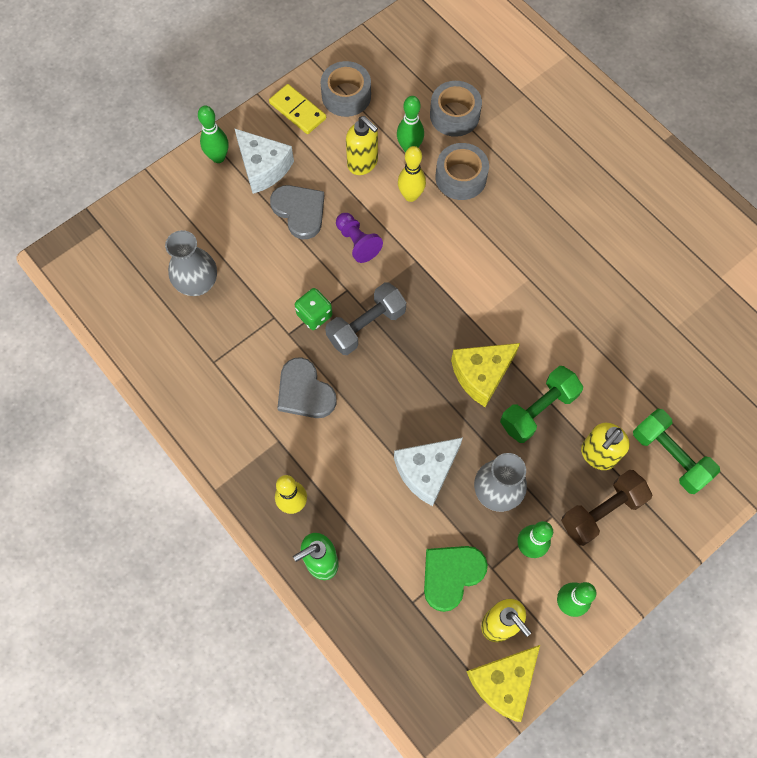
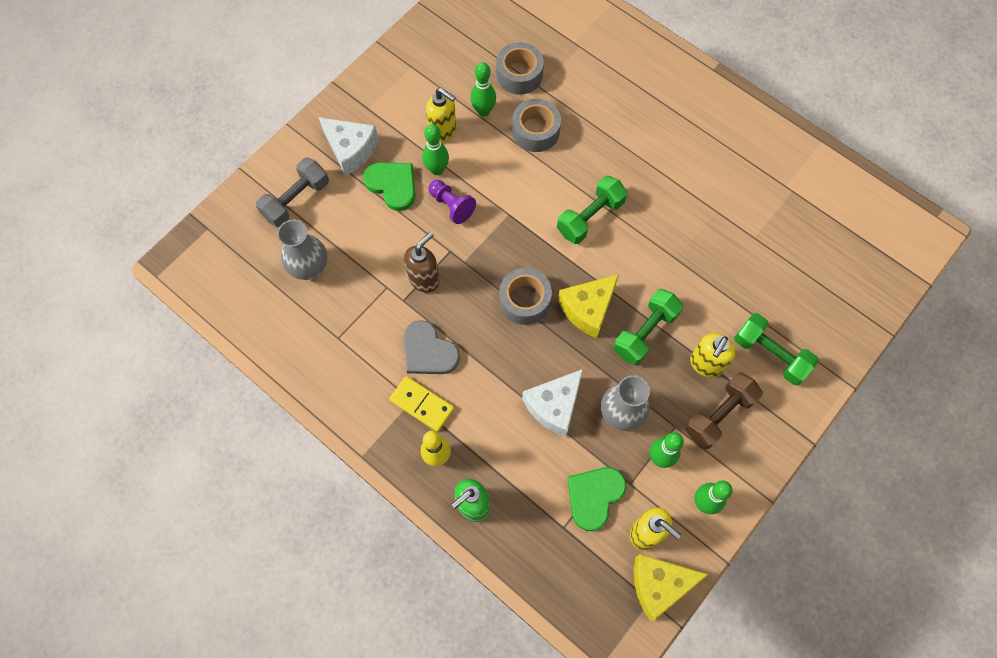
camera: 10 degrees left, 0 degrees up
green bowling pin [198,106,229,163] -> green bowling pin moved to [422,124,449,175]
yellow domino [269,84,326,134] -> yellow domino moved to [389,376,454,432]
grey heart [270,185,324,240] -> green heart [363,162,416,211]
green dice [295,288,332,330] -> brown soap dispenser [404,232,440,293]
grey tape [321,61,371,117] -> grey tape moved to [499,268,552,325]
grey dumbbell [325,282,406,355] -> grey dumbbell moved to [256,158,329,227]
yellow bowling pin [398,146,426,202] -> none
yellow cheese [466,645,540,722] -> yellow cheese turned 45 degrees clockwise [634,554,709,620]
none -> green dumbbell [557,176,627,244]

